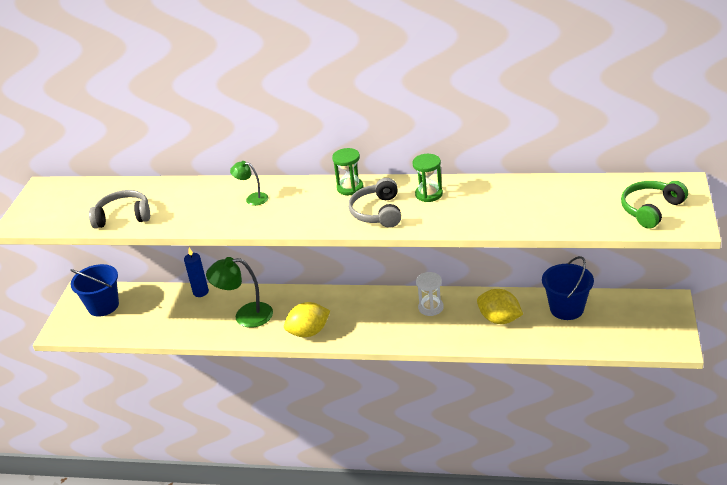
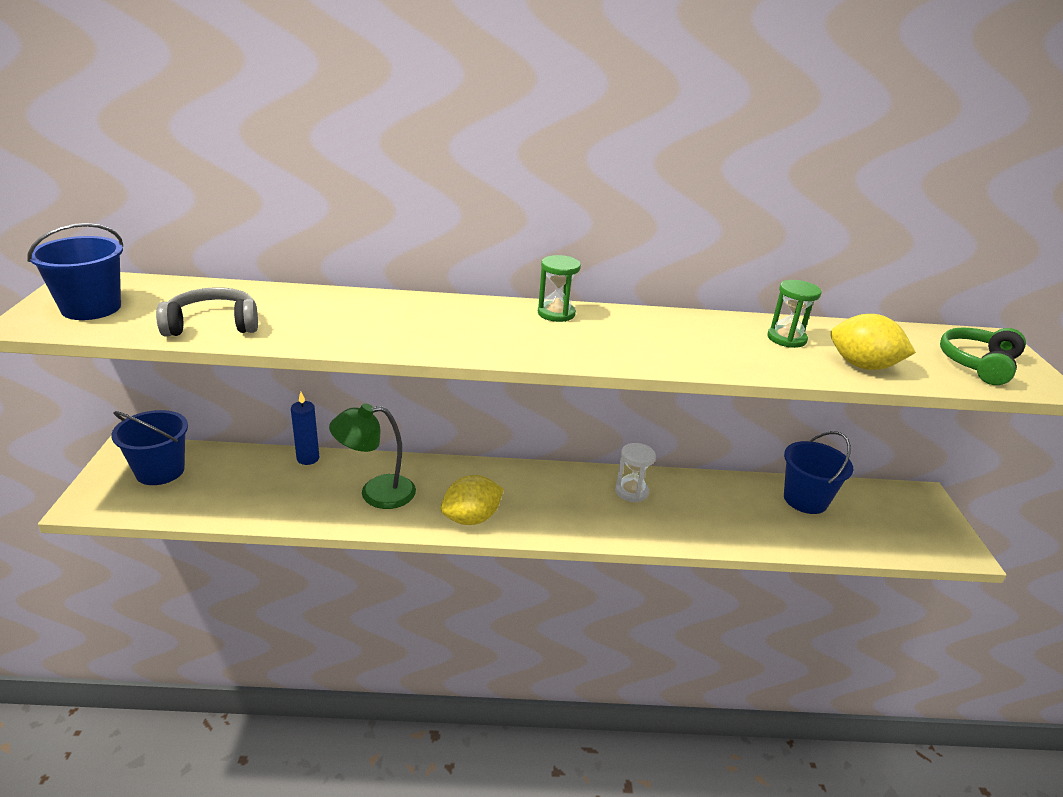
camera: 15 degrees left, 5 degrees down
green lamp [230,161,268,206] -> none
grey headphones [348,178,401,228] -> none
green hourglass [412,154,443,202] -> green hourglass moved to [767,280,821,348]
yellow lemon [477,289,523,324] -> yellow lemon moved to [830,314,916,370]
none -> blue bucket [27,223,123,320]

